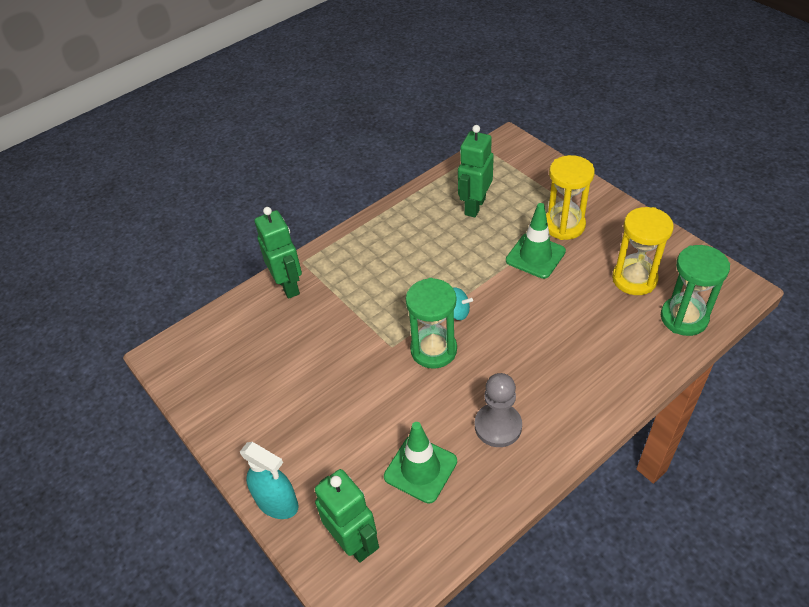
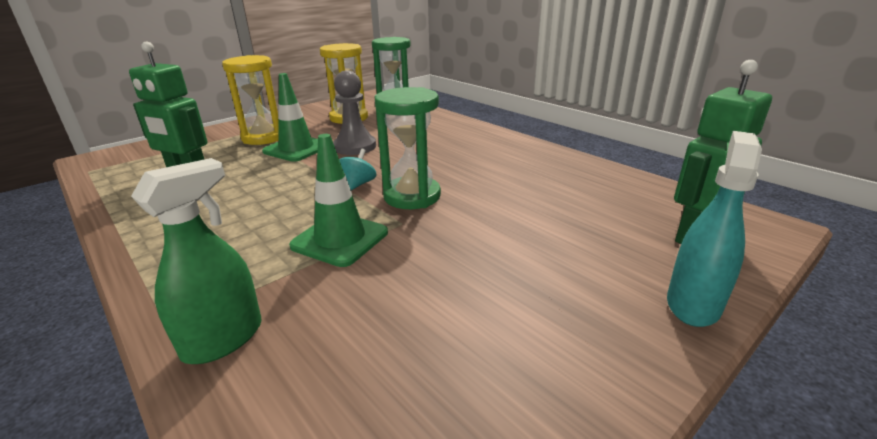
camera: 95 degrees left, 20 degrees down
green robot [255,207,302,299] -> green spray bottle [131,158,262,364]
green traffic cone [384,422,457,504] -> green traffic cone moved to [289,134,388,267]
grey pawn [475,373,522,447] -> grey pawn moved to [333,70,376,155]

